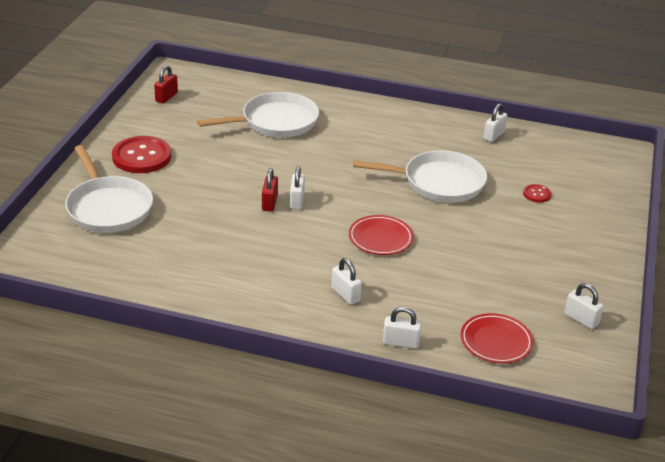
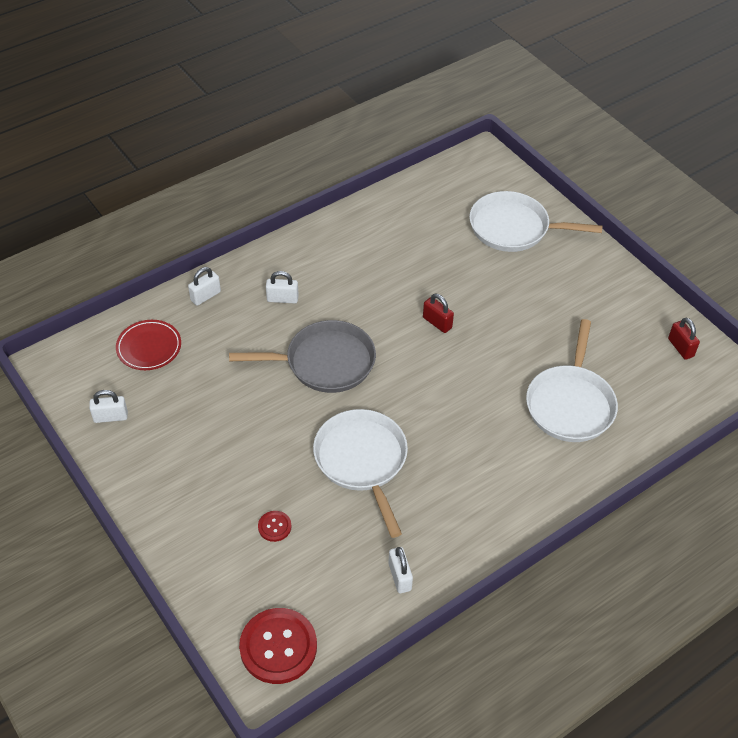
camera: 130 degrees right, 15 degrees up
red button [112,136,171,173] -> red button moved to [239,608,317,684]
white padlock [290,166,305,210] -> none
red plate [349,215,414,255] -> grey pan [229,320,376,393]
white pan [353,151,487,203] -> white pan turned 120 degrees clockwise [313,409,408,538]

